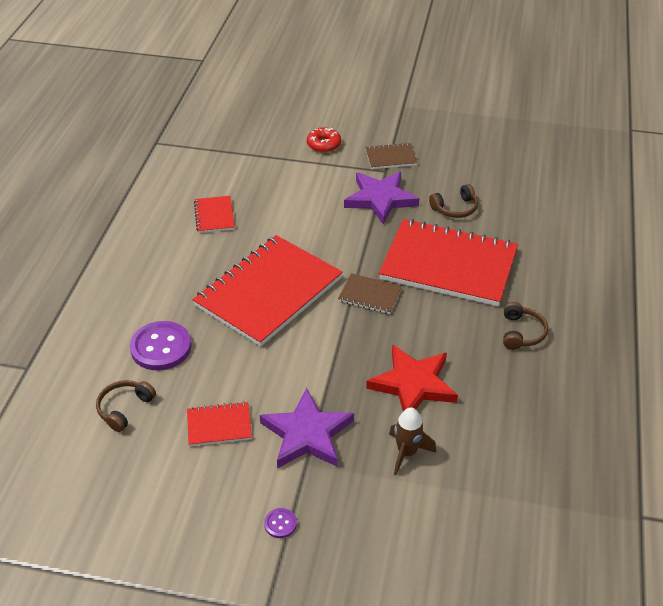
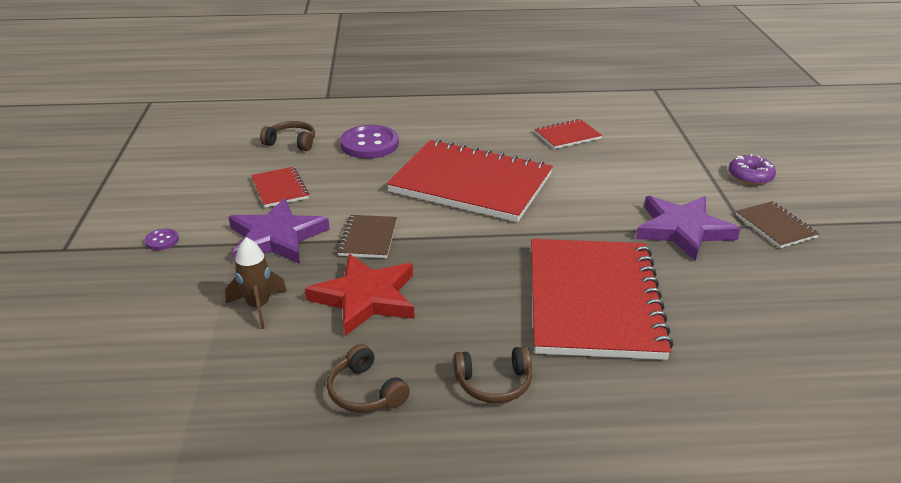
camera: 75 degrees right, 10 degrees down
red donut [307,127,341,153] -> purple donut [728,154,776,185]
brown notebook [338,273,402,314] -> brown notebook moved to [337,215,397,258]
brown headphones [429,184,478,218] -> brown headphones moved to [327,344,410,412]

